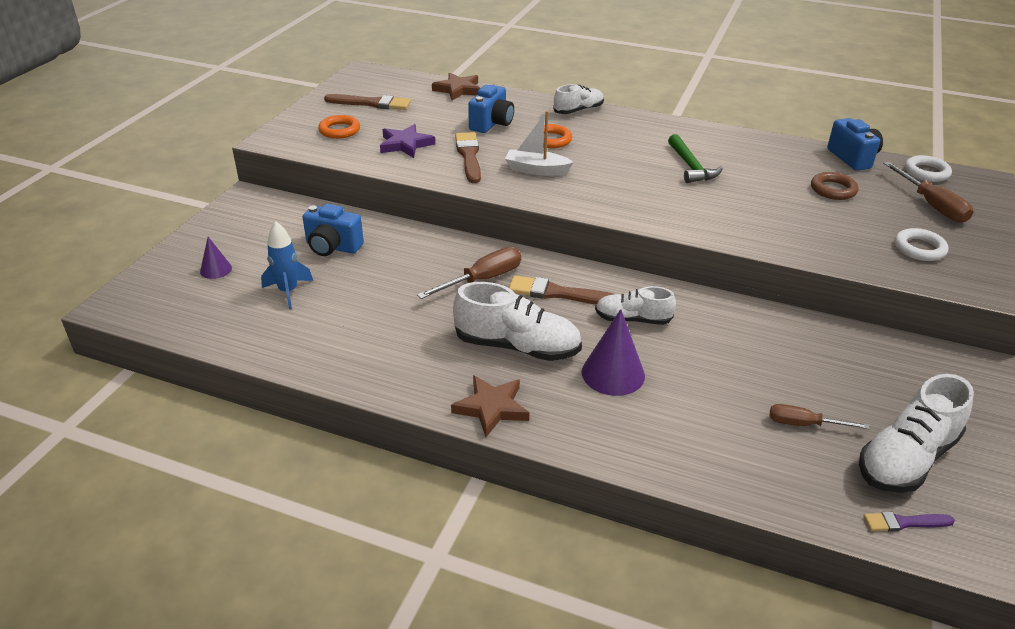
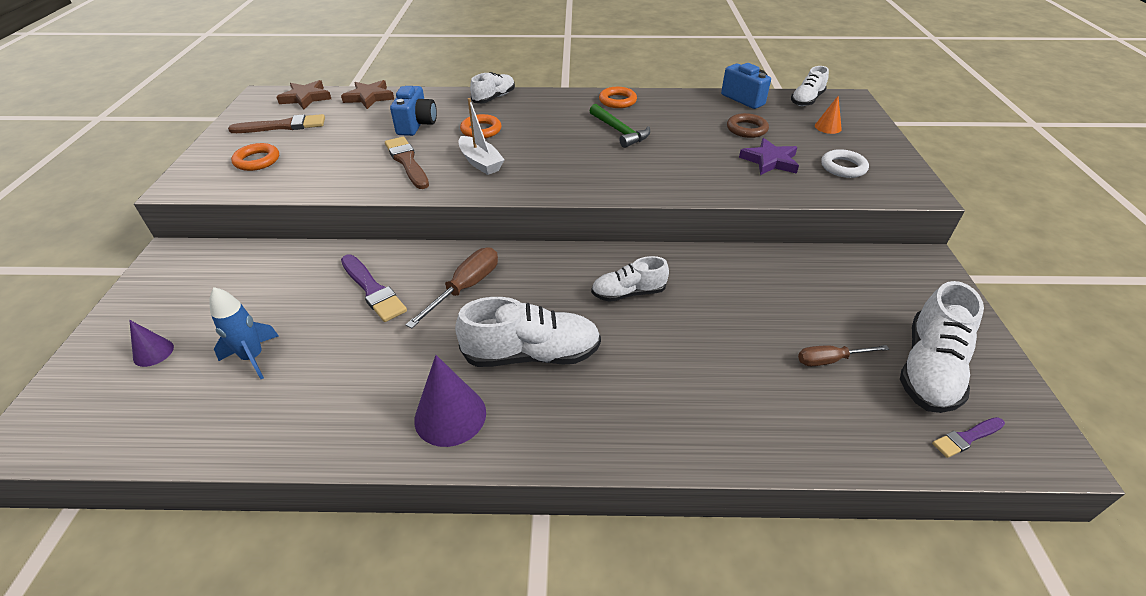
camera: 20 degrees left, 5 degrees up
blue camera [303,204,364,256] -> none
purple star [380,124,435,158] -> purple star moved to [739,138,799,175]
brown star [451,375,529,437] -> brown star moved to [277,80,331,110]
white boat [505,111,574,176] -> white boat turned 120 degrees counterclockwise [458,98,505,175]
brown brush [509,275,613,304] -> none
purple cone [582,309,645,396] -> purple cone moved to [414,355,486,447]
brown screwdriver [883,161,973,223] -> orange cone [815,96,842,134]
white ring [905,155,952,182] -> white shoe [791,66,829,106]
none -> purple brush [341,255,407,322]
none -> orange ring [599,87,637,108]

